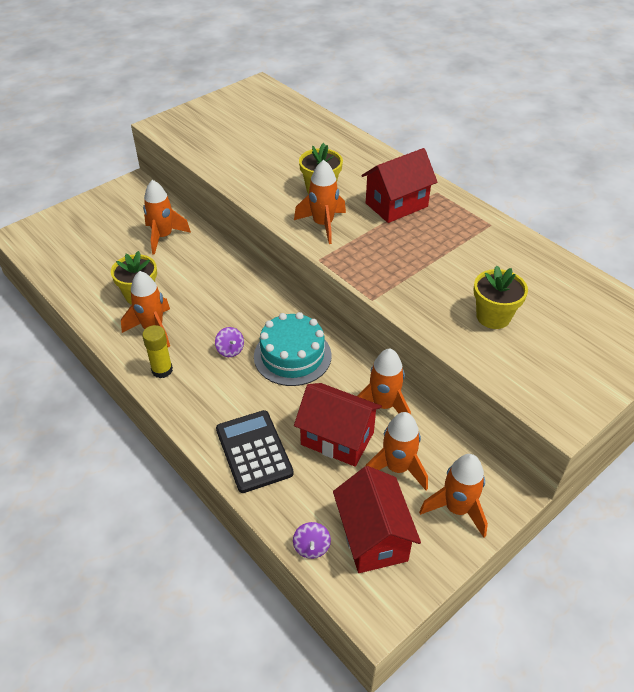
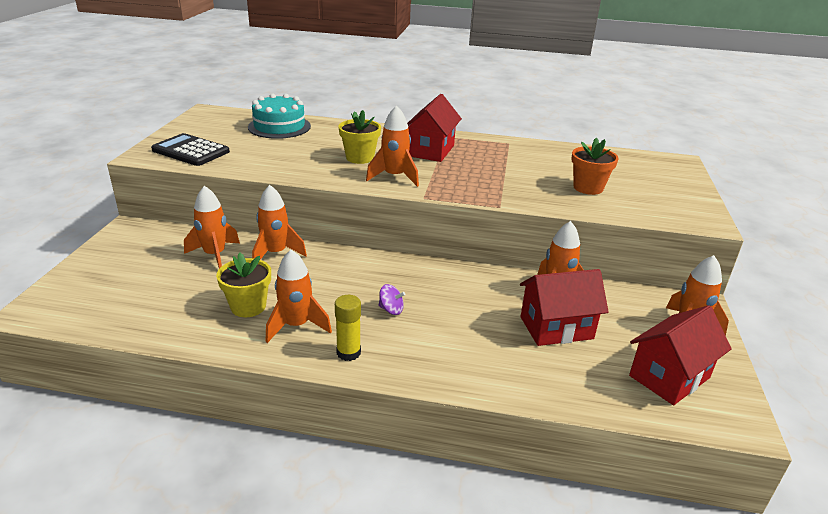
camera: 40 degrees left, 15 degrees down
black calculator [216,410,294,493] -> black calculator moved to [151,133,230,166]
turquoise cake [254,312,332,386] -> turquoise cake moved to [248,94,311,139]
purple spinning top [293,522,331,559] -> none
red house [333,466,421,573] -> red house turned 75 degrees counterclockwise [629,305,732,405]
orange rocket [366,412,428,490] -> orange rocket moved to [252,185,307,260]
yellow flower pot [474,266,528,329] -> orange flower pot [571,137,619,195]

